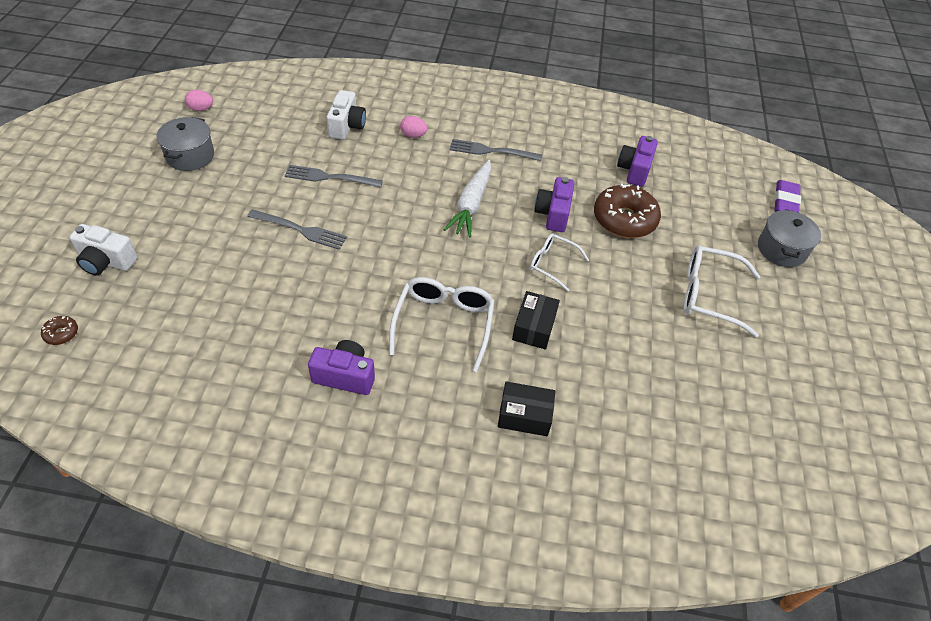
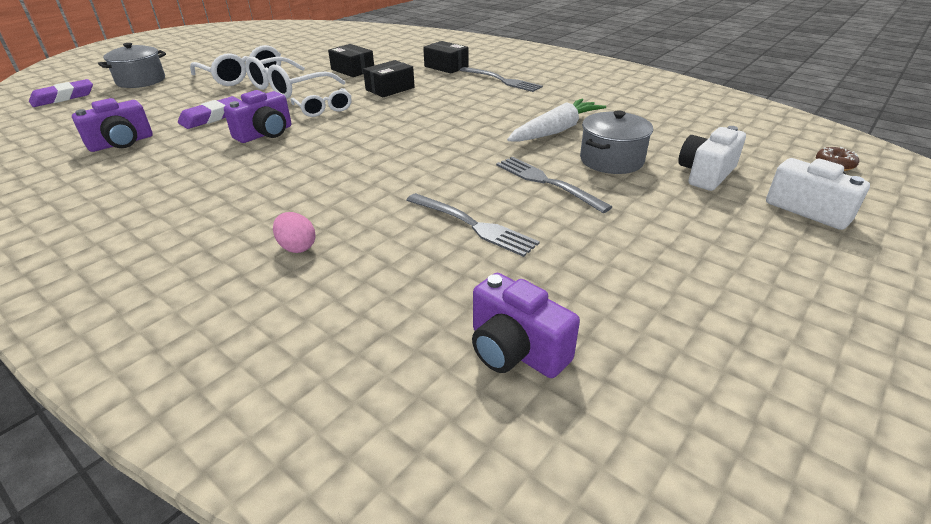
camera: 145 degrees left, 15 degrees down
grey pot [157,117,214,171] -> grey pot moved to [580,110,653,174]
pink egg [185,90,213,111] -> none
purple camera [308,340,375,395] -> purple camera moved to [472,273,580,378]
white camera [326,90,366,140] -> white camera moved to [678,126,746,191]
white glasses [389,277,495,372] -> white glasses moved to [245,57,345,99]
white carrot [444,160,491,238] -> white carrot moved to [507,99,606,142]
grey fork [450,139,542,161] -> grey fork moved to [460,67,543,92]
brown donut [594,183,661,238] -> purple eraser [178,96,242,129]
none -> black box [328,44,374,77]

